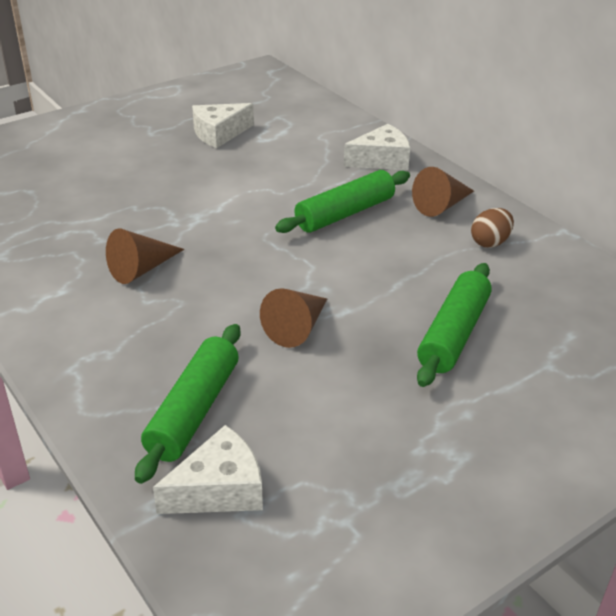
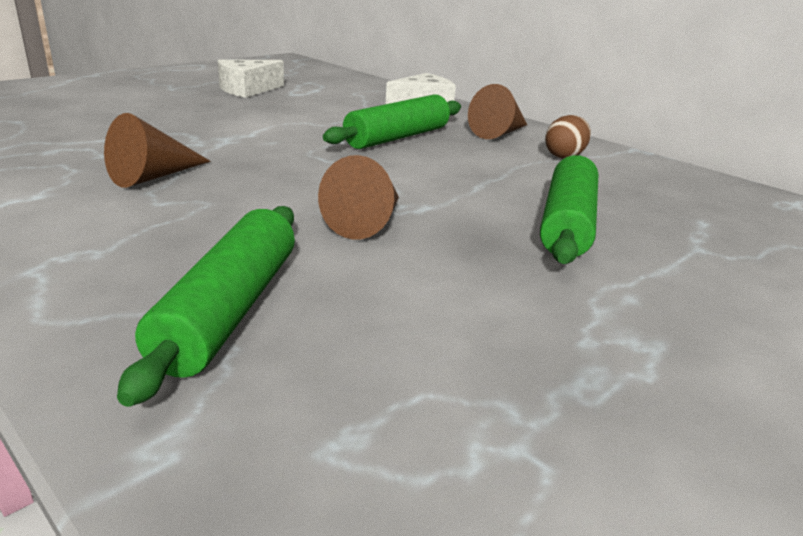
camera: 10 degrees left, 10 degrees down
white cheese [153,425,263,514] -> none

